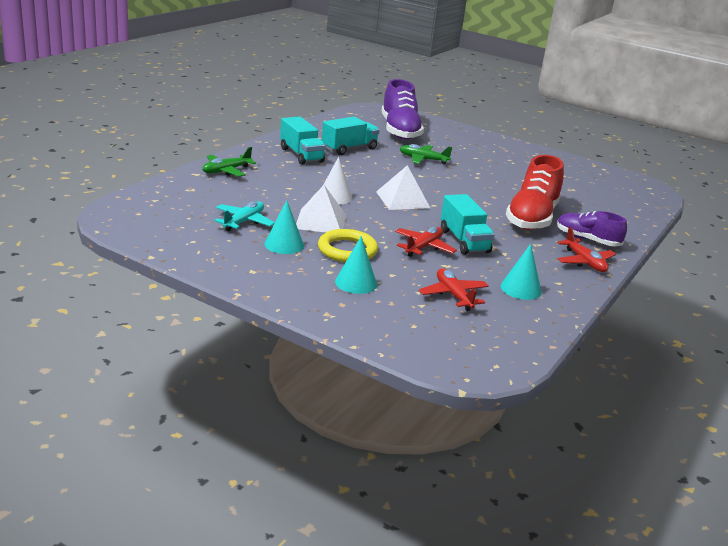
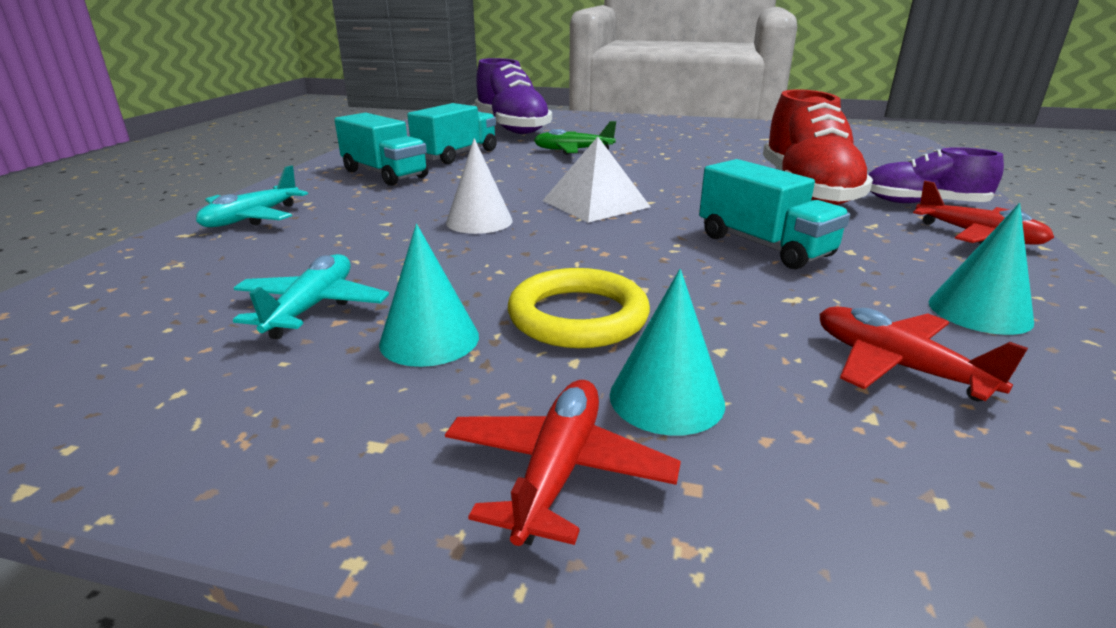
camera: 15 degrees left, 0 degrees up
green plane [202,147,256,177] -> turquoise plane [196,165,308,227]
white pyramid [296,185,346,233] -> none
red plane [395,227,457,257] -> red plane moved to [445,380,681,546]

